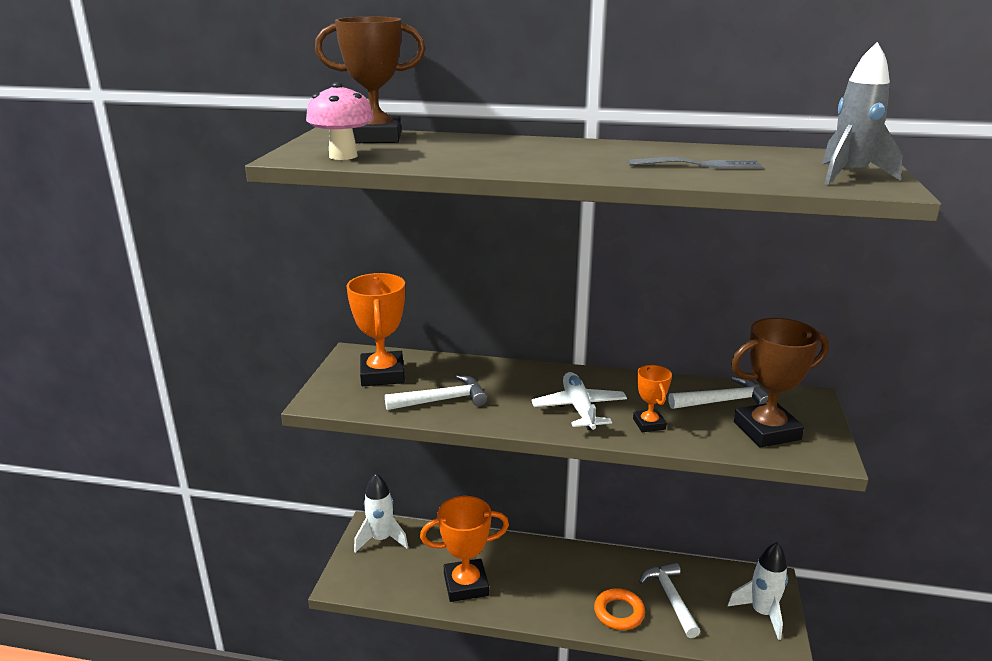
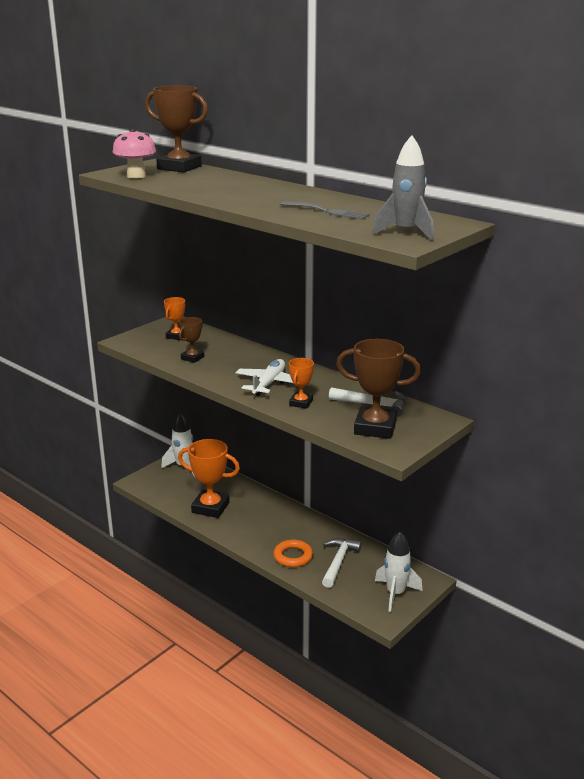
camera: 30 degrees right, 0 degrees up
orange trophy [346,273,405,386] -> orange trophy [164,297,185,340], size x0.54
white hammer [385,375,488,410] -> brown trophy [179,317,204,363]

